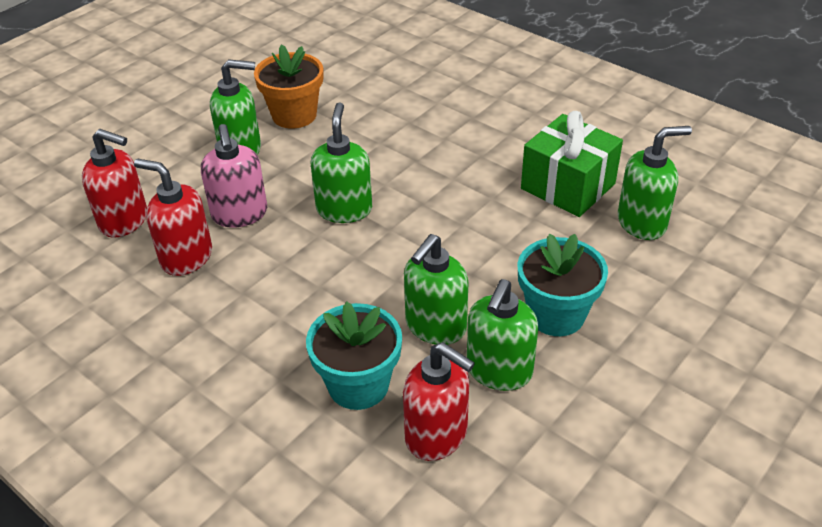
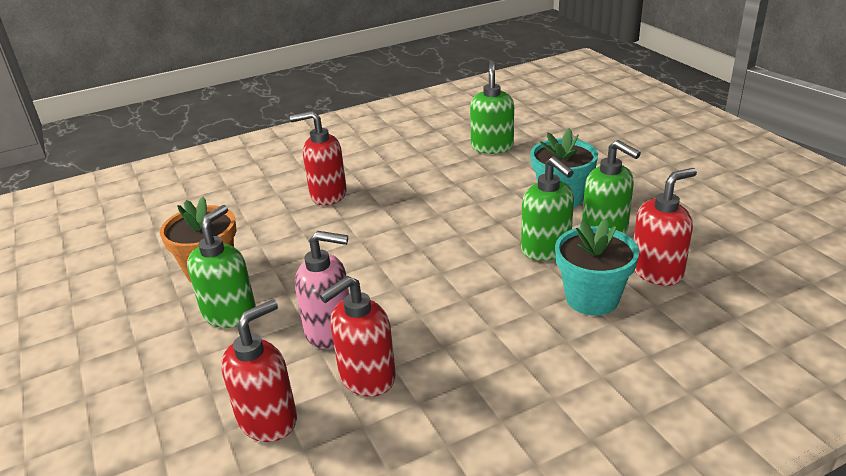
camera: 65 degrees left, 10 degrees down
green soap dispenser [311,102,372,223] -> none
green gift [521,111,623,217] -> none
none -> red soap dispenser [290,111,347,205]

